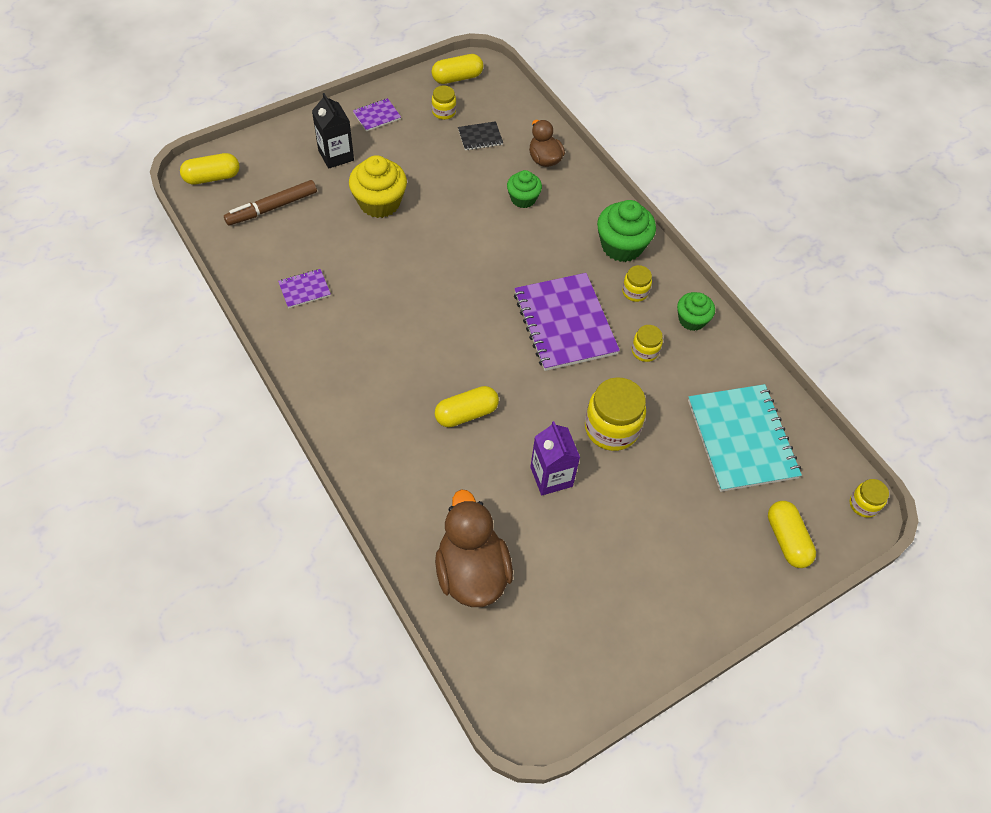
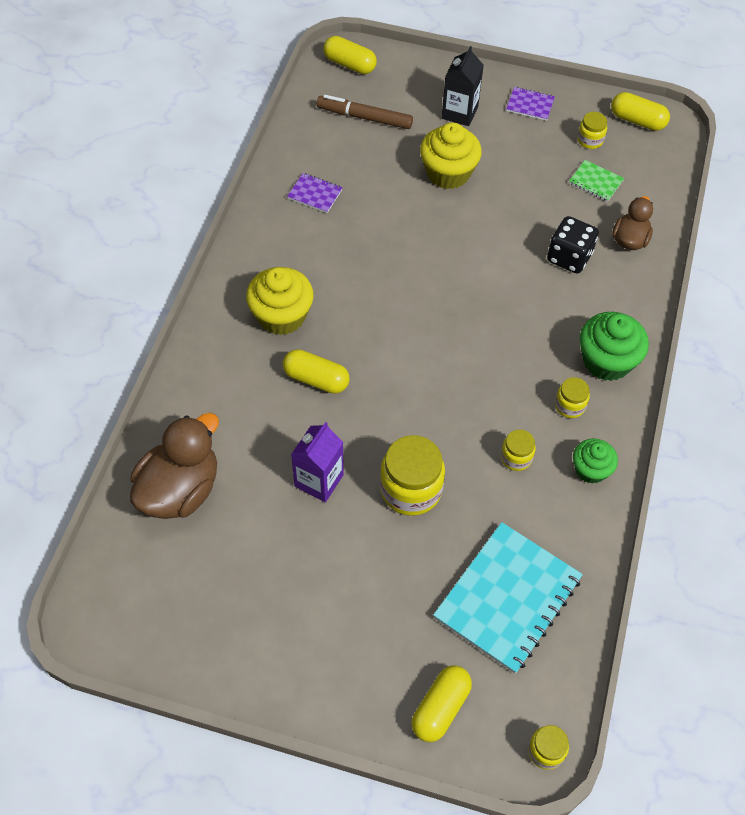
camera: 50 degrees right, 0 degrees up
black notebook [458,121,503,150] -> green notebook [569,160,624,201]
green cupcake [507,170,542,208] -> black dice [547,216,599,274]
purple notebook [514,273,620,371] -> none
none -> yellow cupcake [246,267,314,335]

